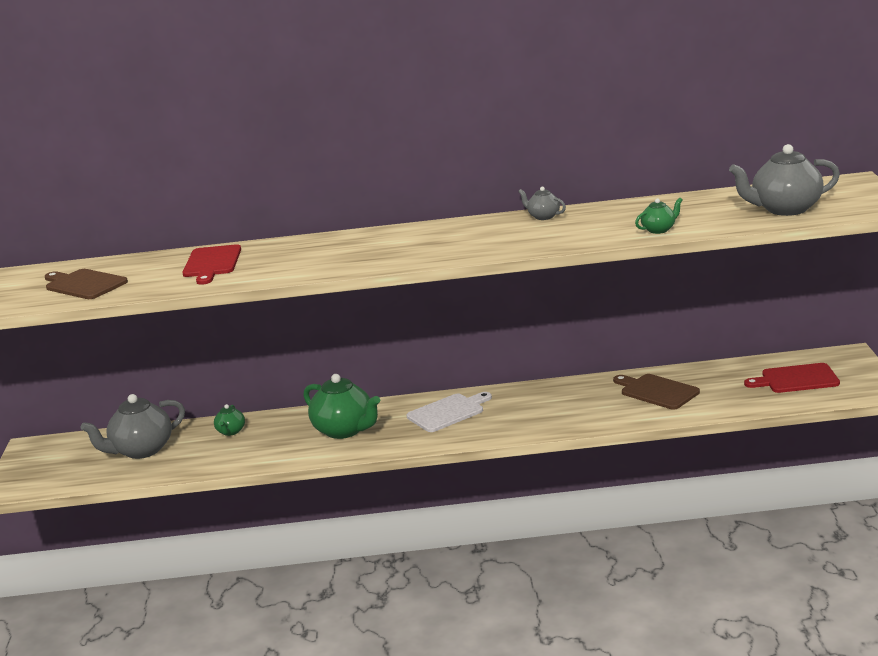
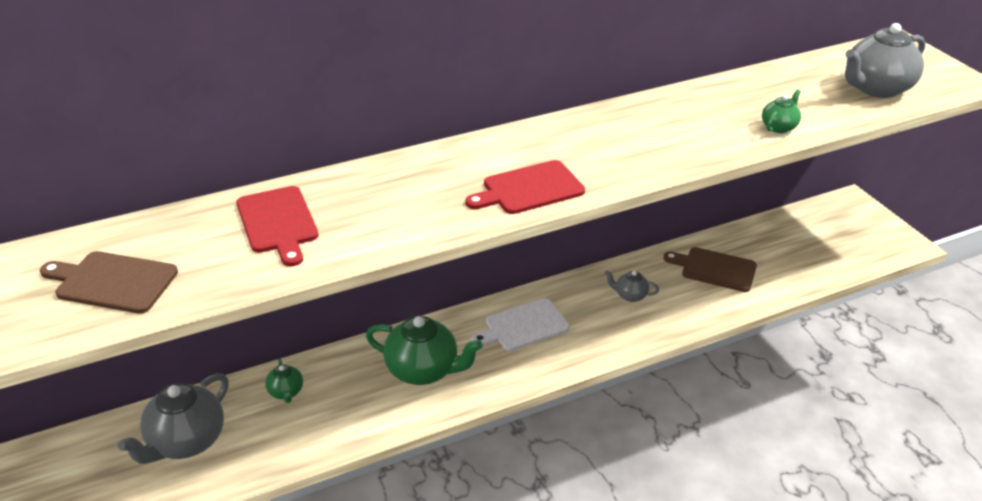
camera: 25 degrees left, 15 degrees up
white cutting board [406,392,492,432] -> white cutting board turned 150 degrees counterclockwise [471,298,569,351]
grey teapot [518,187,566,220] -> grey teapot moved to [605,271,659,302]
red cutting board [744,363,840,393] -> red cutting board moved to [465,160,585,214]

